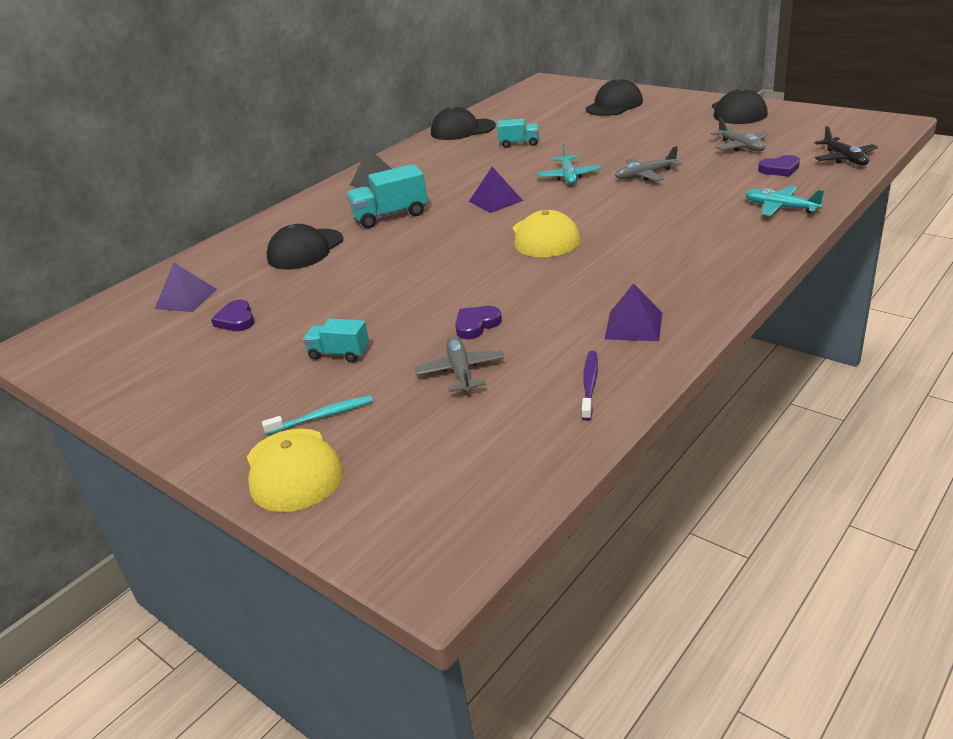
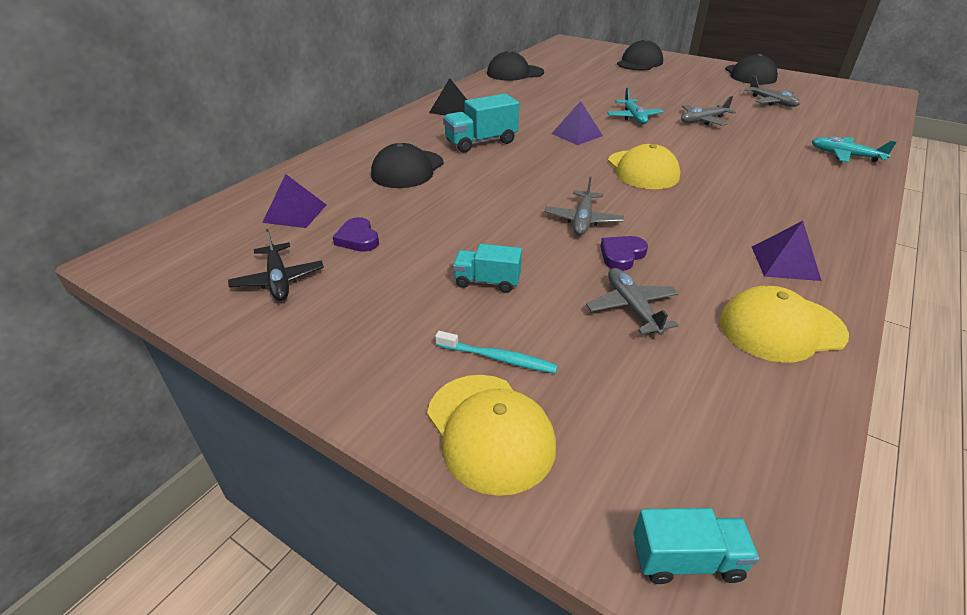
camera: 10 degrees left, 5 degrees up
turquoise toothbrush [262,395,373,435] -> turquoise toothbrush turned 45 degrees clockwise [435,331,558,373]
turquoise truck [497,119,539,148] -> turquoise truck moved to [633,508,759,584]
purple toothbrush [581,351,598,421] -> yellow cap [719,286,849,363]
purple heart [758,155,800,177] -> none
black plane [815,126,878,166] -> black plane moved to [228,229,324,301]
none -> grey plane [544,177,624,235]

